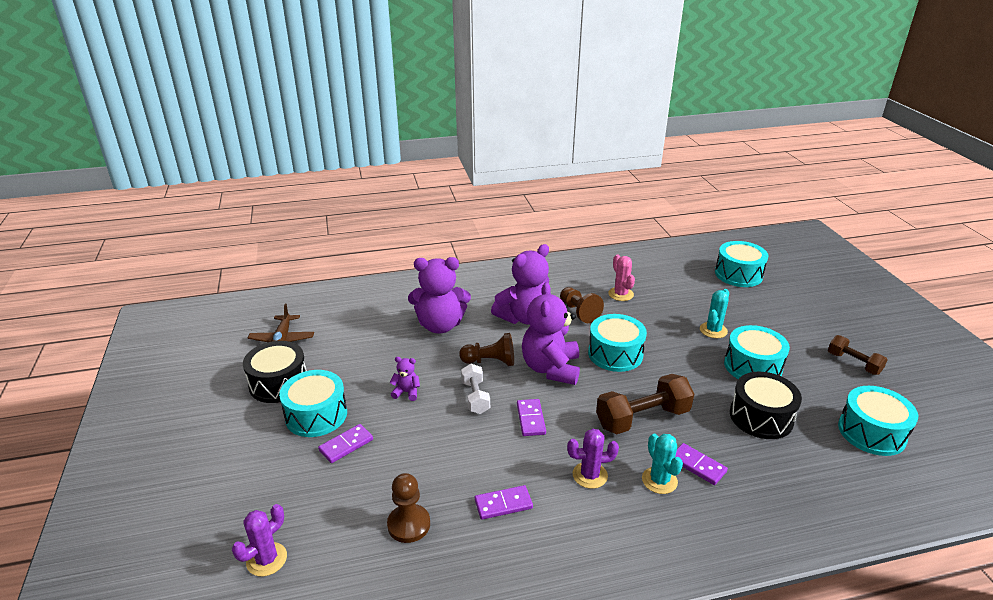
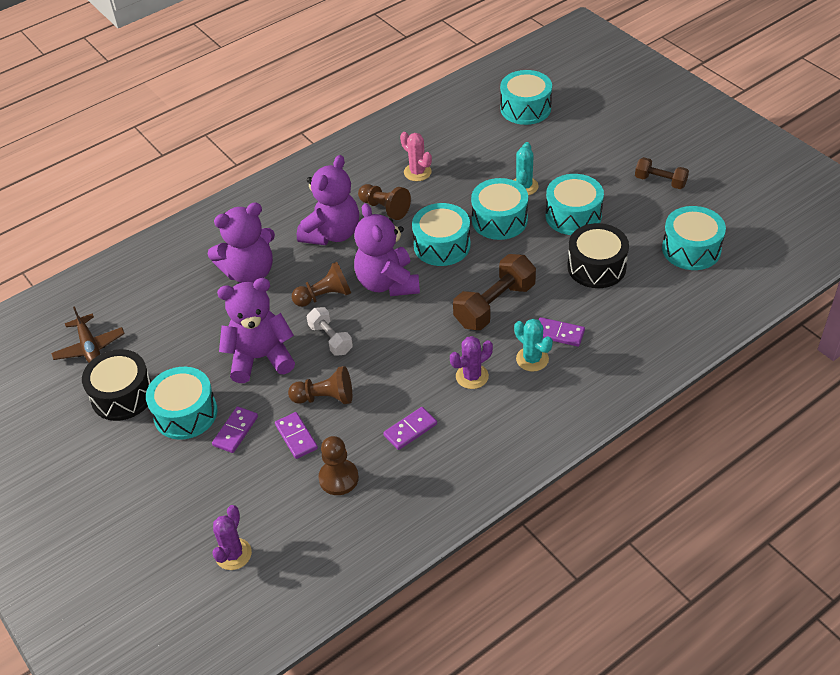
camera: 20 degrees left, 15 degrees up
purple teddy bear [390,357,420,401] -> purple teddy bear [217,278,295,383], size x2.29
purple domino [517,399,546,436] -> purple domino moved to [275,412,318,459]
none -> brown pawn [288,366,352,404]
none -> turquoise drum [471,178,528,240]

